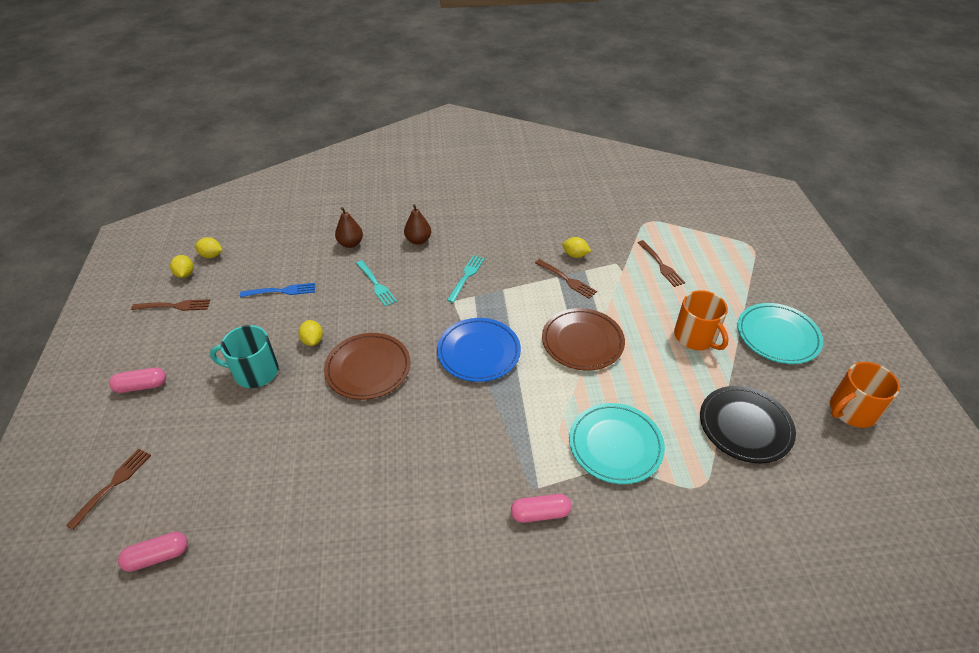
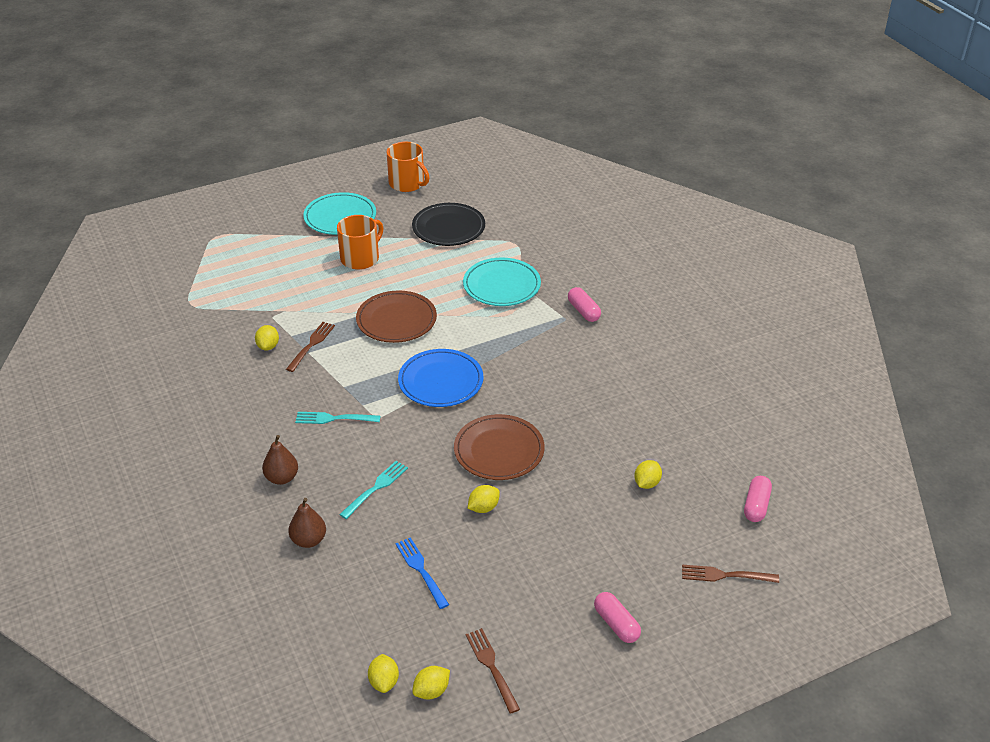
camera: 110 degrees left, 5 degrees down
pink capsule [118,532,188,572] -> pink capsule turned 60 degrees clockwise [744,476,772,522]
turquoise mug [210,325,279,388] -> none
brown fork [637,240,685,287] -> none
none -> yellow lemon [634,460,662,489]

